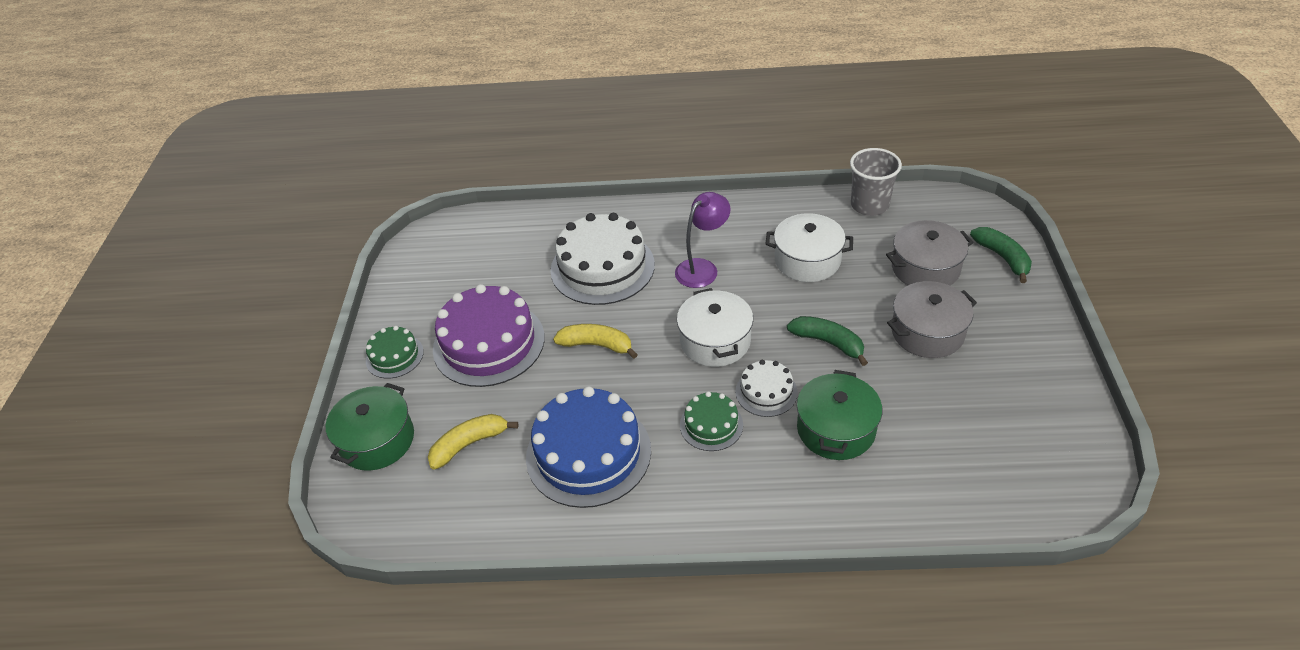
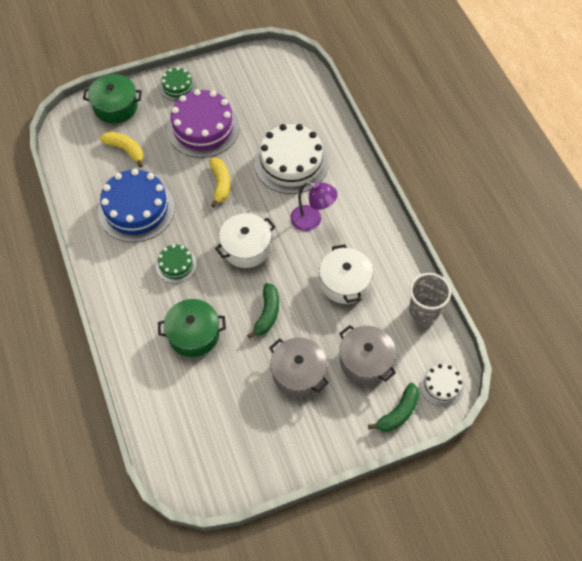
camera: 65 degrees right, 15 degrees up
white cake [735,360,798,417] -> white cake moved to [420,364,464,407]

